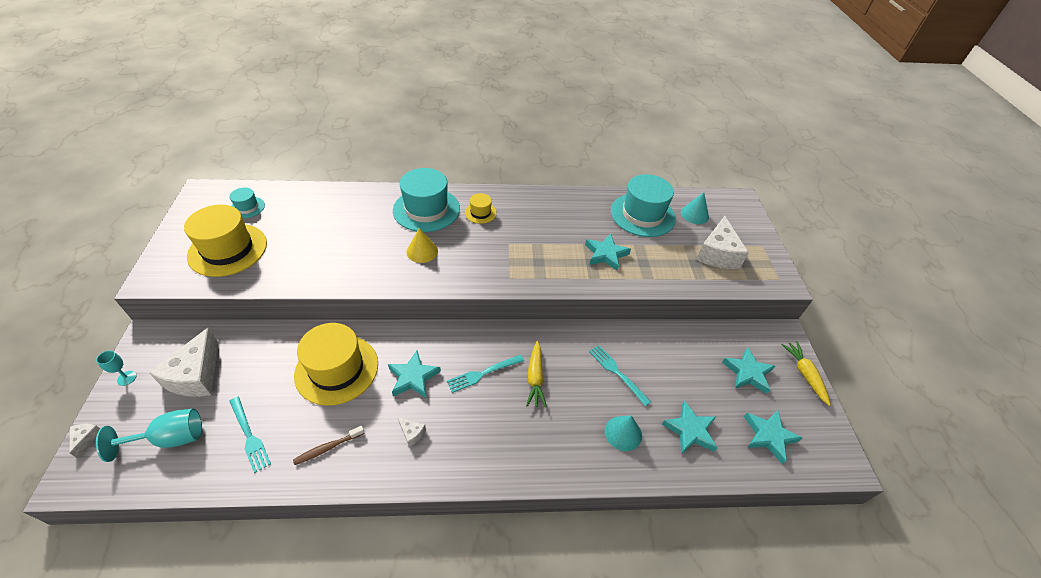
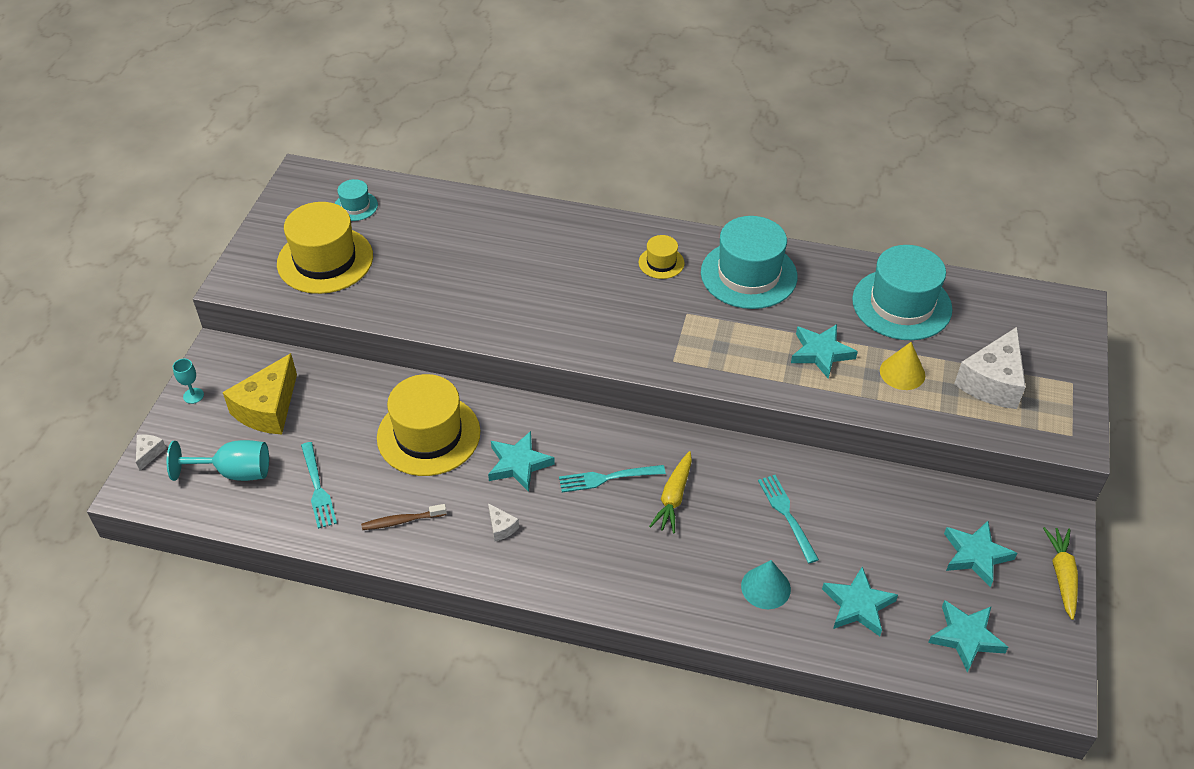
camera: 20 degrees right, 0 degrees up
white cheese [148,327,219,397] -> yellow cheese [223,353,297,434]
turquoise hat [393,168,460,232] -> turquoise hat moved to [701,216,797,309]
yellow cone [406,228,438,263] -> yellow cone moved to [880,342,925,390]
turquoise cone [681,192,709,224] -> none

